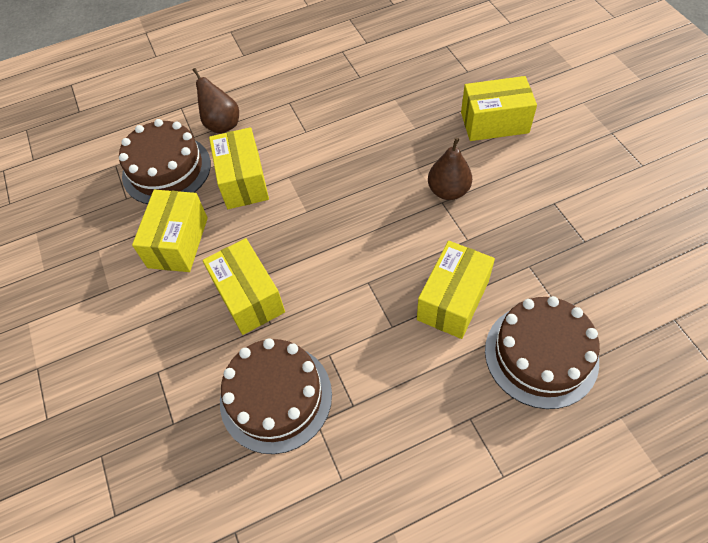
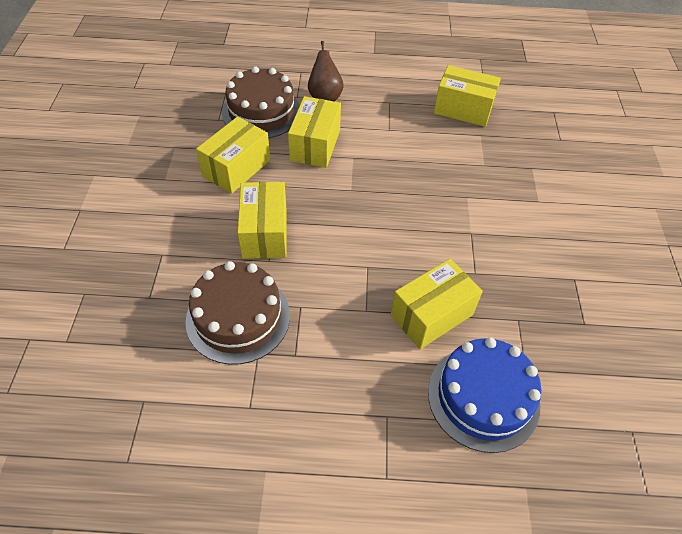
camera: 20 degrees right, 5 degrees down
brown pear [428,138,472,200] -> none
yellow box [461,76,537,141] -> yellow box moved to [434,65,501,127]
brown cake [485,296,600,409] -> blue cake [428,338,541,453]

